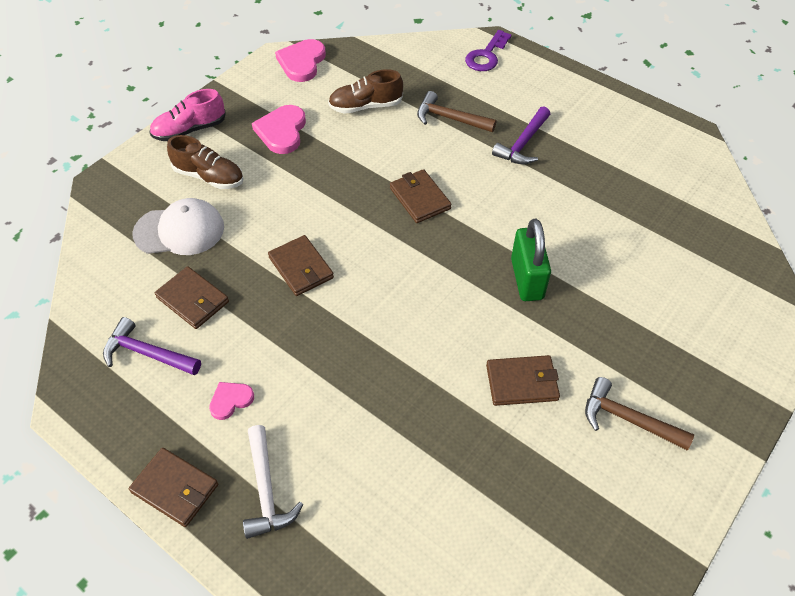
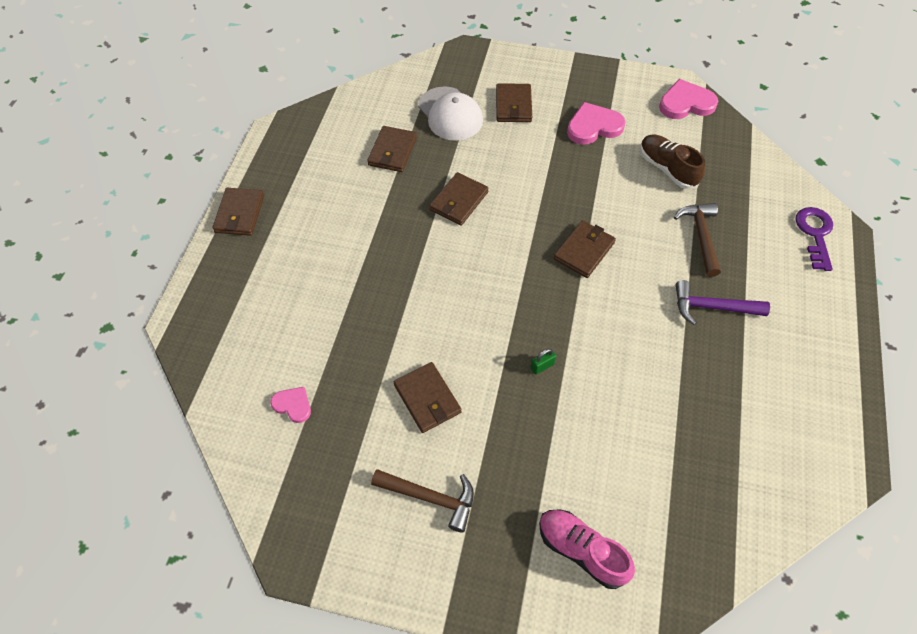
camera: 65 degrees right, 5 degrees up
purple hammer [103,317,201,375] -> none
pink shoe [149,89,226,141] -> pink shoe moved to [539,509,635,589]
brown shoe [167,135,244,189] -> brown wallet [496,83,532,122]
pink heart [209,382,254,420] -> pink heart moved to [270,387,311,423]
white hammer [243,425,303,539] -> none
purple key [465,30,512,71] -> purple key turned 90 degrees clockwise [796,207,833,271]
green padlock [511,219,551,301] -> green padlock [530,348,556,375], size x0.42
brown hammer [585,377,694,450] -> brown hammer turned 105 degrees clockwise [371,469,474,532]

